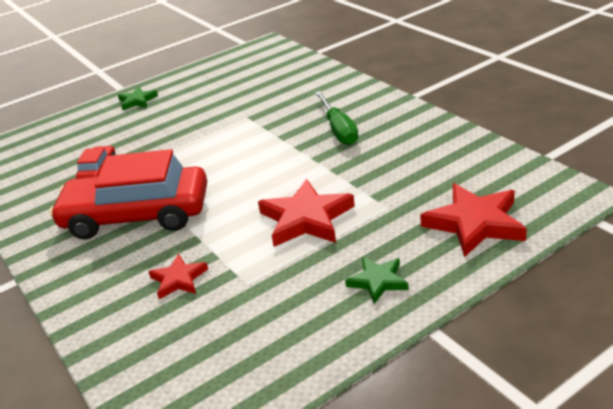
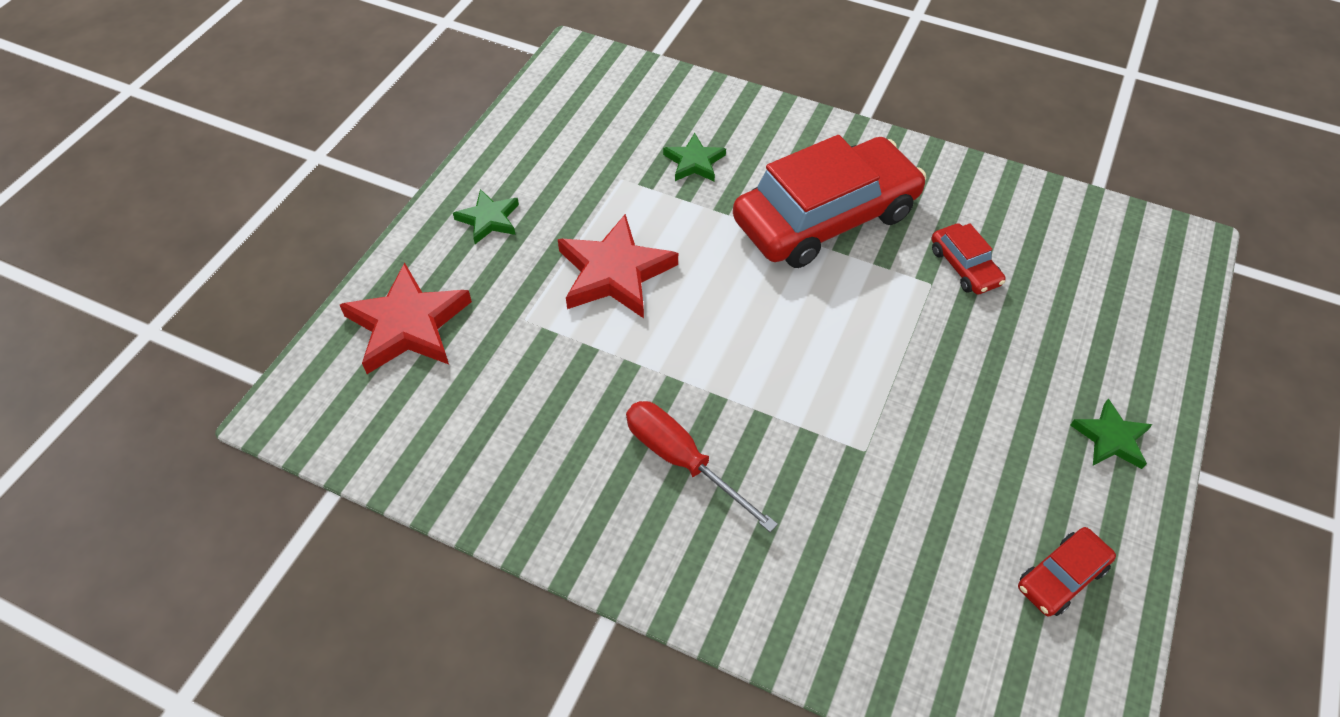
camera: 145 degrees right, 20 degrees up
red star [148,254,208,299] -> green star [663,133,726,181]
green screwdriver [315,91,359,145] -> red screwdriver [626,401,778,532]
none -> red car [1018,527,1116,616]

